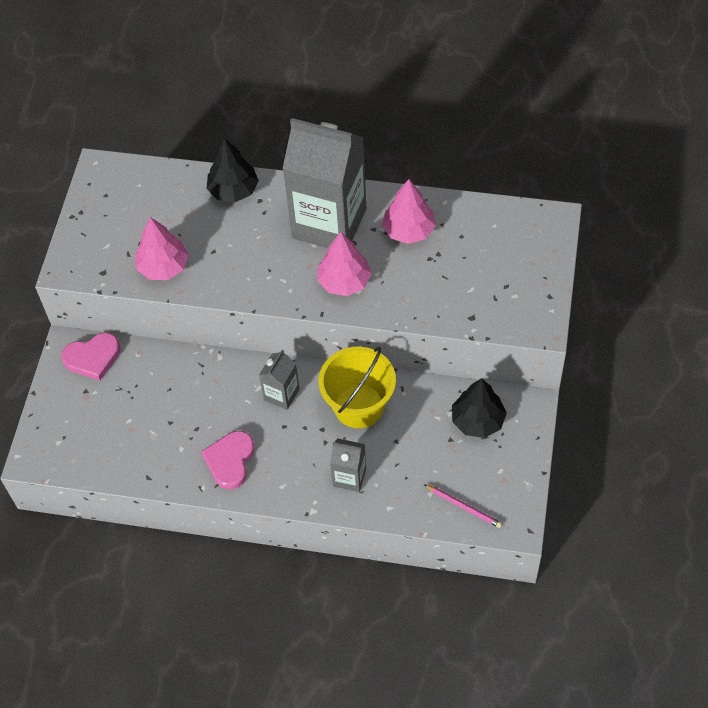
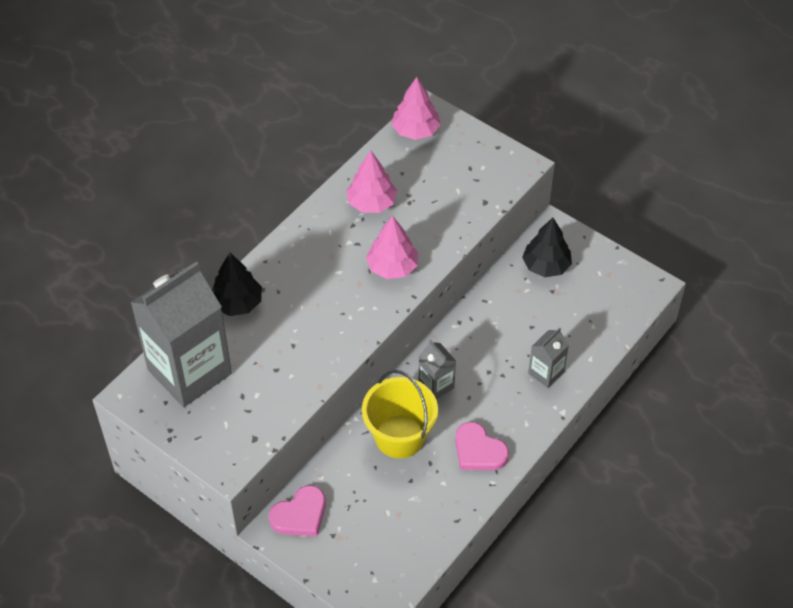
camera: 65 degrees left, 5 degrees down
pink heart [61,332,120,380] -> pink heart turned 45 degrees clockwise [269,485,326,536]
pink tree [135,217,189,280] -> pink tree moved to [392,77,441,140]
grey carton [283,118,366,248] -> grey carton moved to [130,261,232,407]
yellow bucket [319,347,396,428] -> yellow bucket moved to [362,370,438,459]
pink pencil [424,484,502,528] -> none

